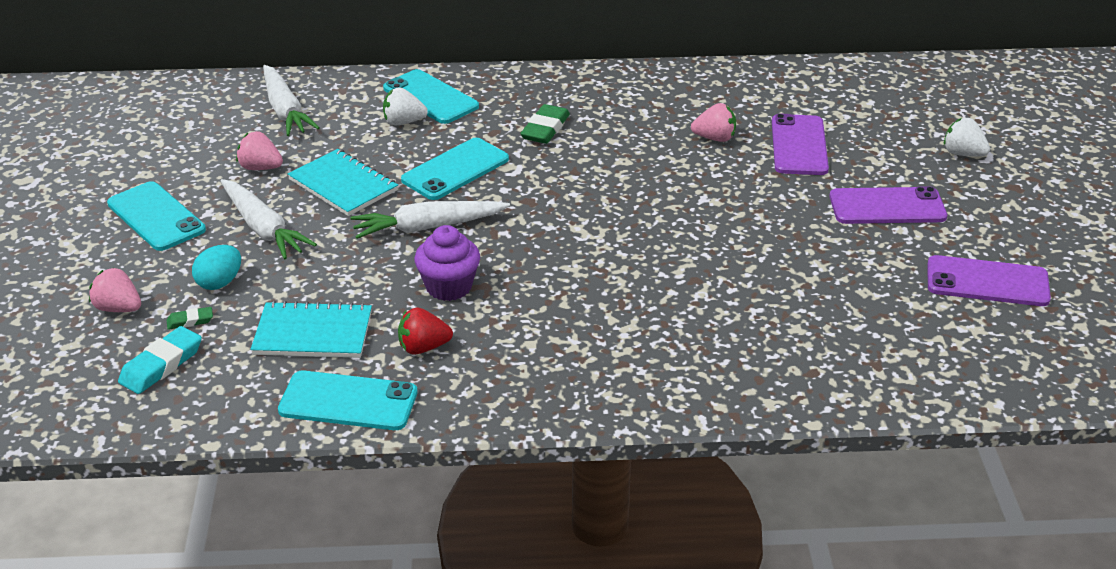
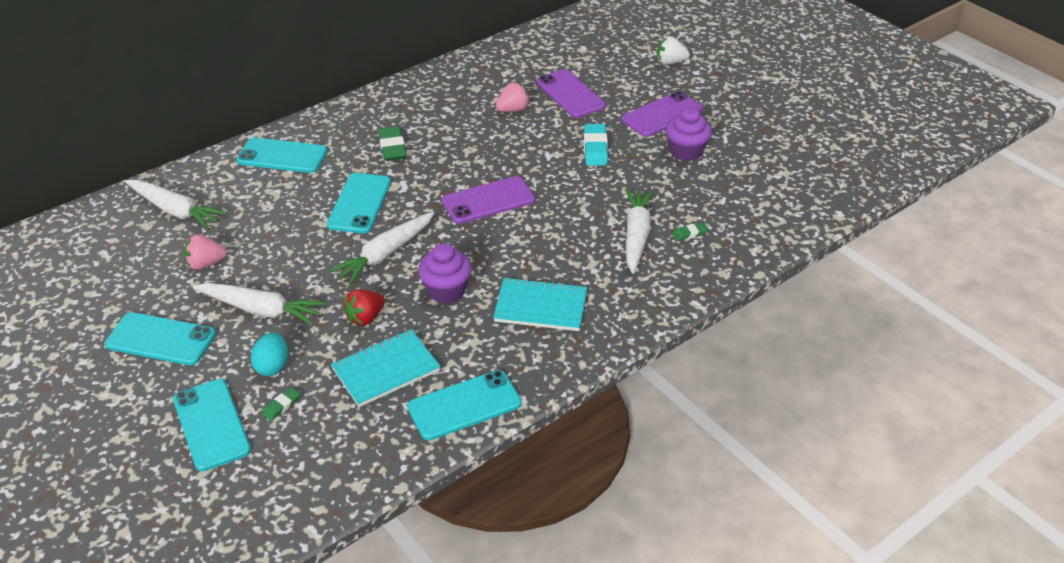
camera: 35 degrees left, 5 degrees up
pink strawberry [89,268,141,312] -> turquoise phone [173,379,251,471]
turquoise eraser [118,326,202,394] -> turquoise eraser moved to [584,124,608,166]
turquoise notebook [288,149,398,216] -> turquoise notebook moved to [493,277,587,331]
white strawberry [383,87,428,125] -> none
red strawberry [398,307,453,355] -> red strawberry moved to [343,289,385,326]
purple phone [928,255,1051,306] -> purple phone moved to [442,176,536,224]
none -> white carrot [625,188,654,274]
none -> purple cupcake [666,107,712,161]
none -> green eraser [672,223,708,241]

